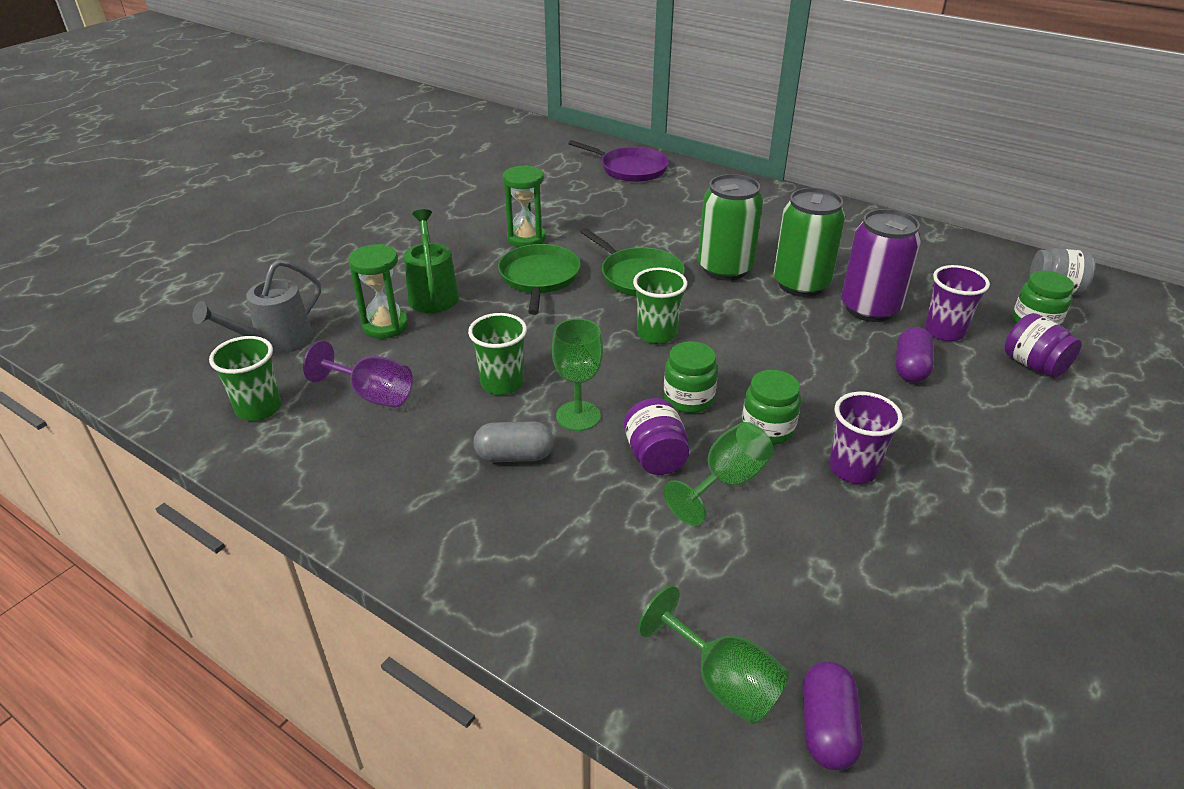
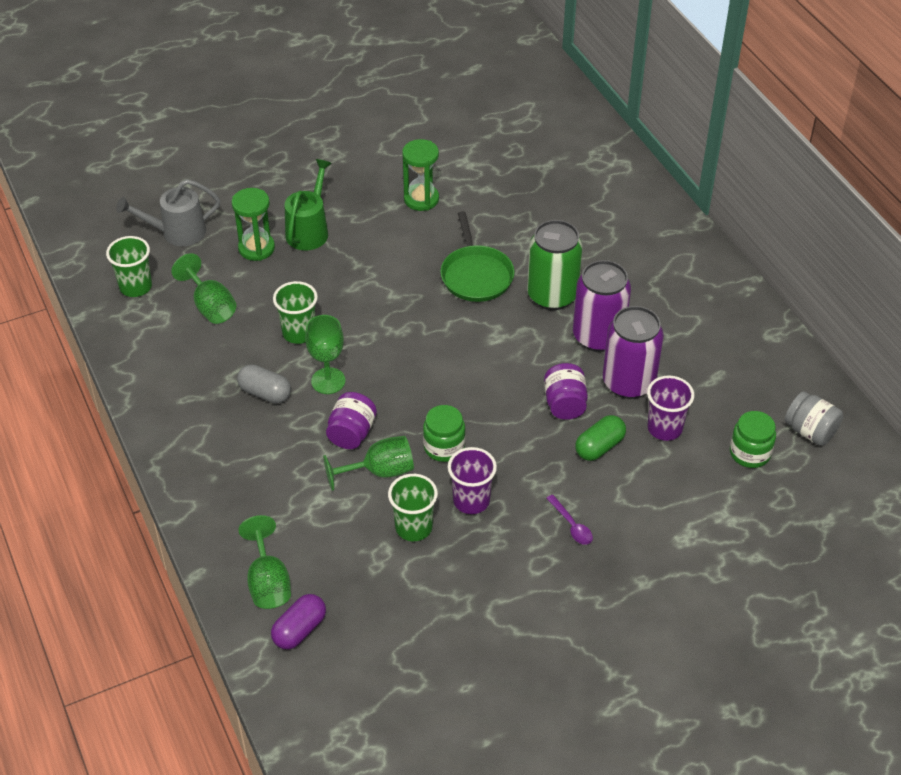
camera: 30 degrees right, 10 degrees up
purple goblet [303,341,413,408] -> green goblet [171,253,236,324]
green pan [498,244,581,315] -> none
purple pan [569,140,669,182] -> none
green cup [633,267,687,344] -> green cup moved to [388,474,438,541]
green jar [664,341,718,413] -> none
green can [773,188,845,297] -> purple can [573,260,631,352]
purple capsule [896,327,934,383] -> green capsule [575,415,626,461]
purple jar [1005,313,1082,378] -> purple jar moved to [544,363,588,420]
none -> purple spoon [546,495,593,545]

